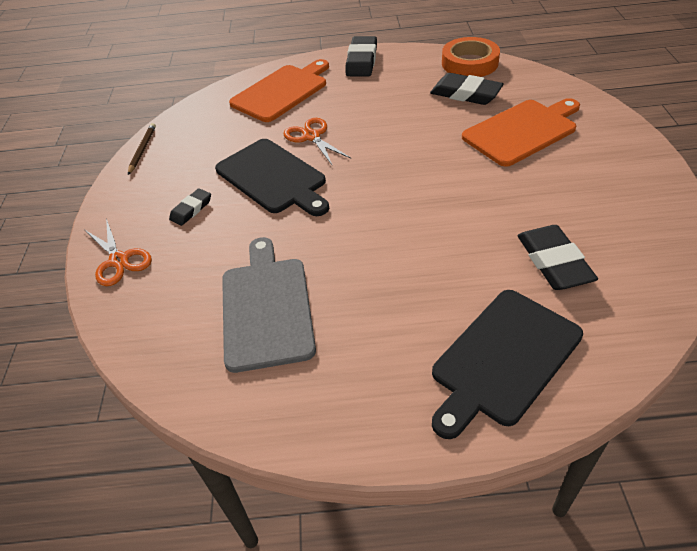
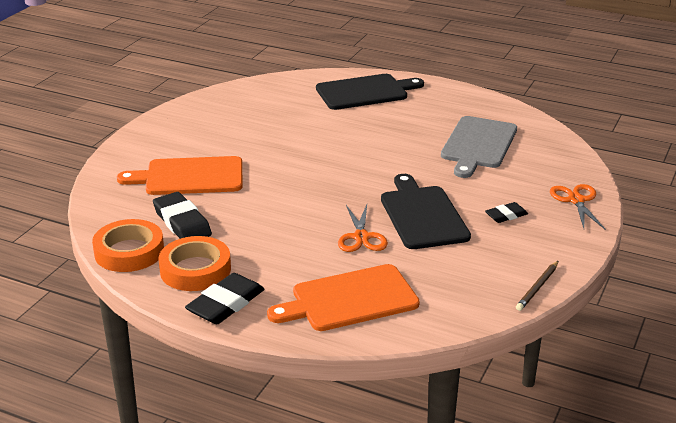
camera: 155 degrees left, 15 degrees down
black eraser [518,225,598,290] -> none
none -> orange tape [158,236,231,291]

